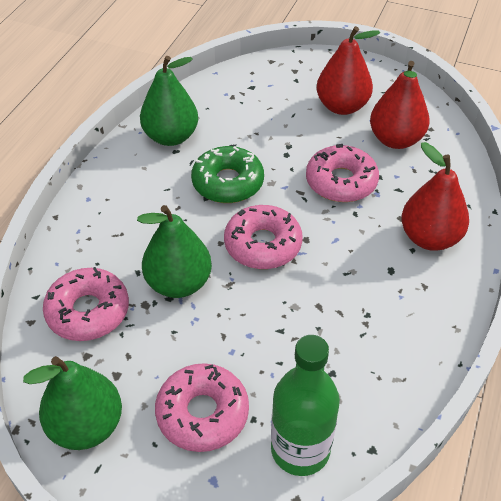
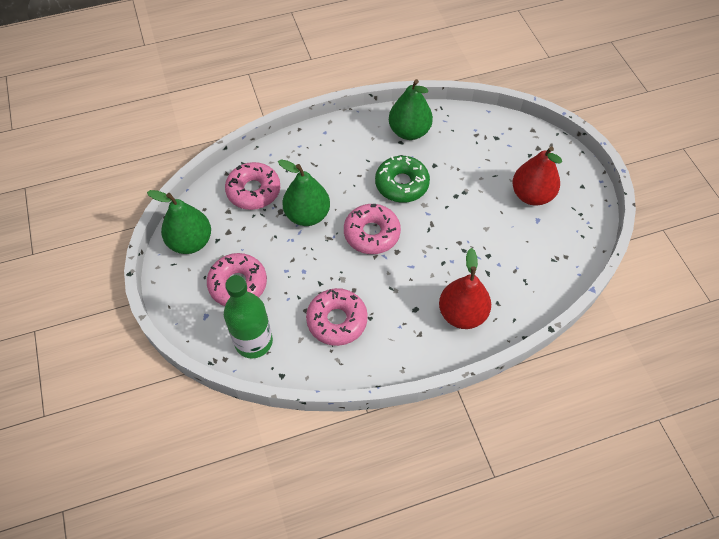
camera: 50 degrees right, 10 degrees up
pink donut [306,144,379,202] -> pink donut moved to [306,288,368,346]
red pear [370,61,430,149] -> none

